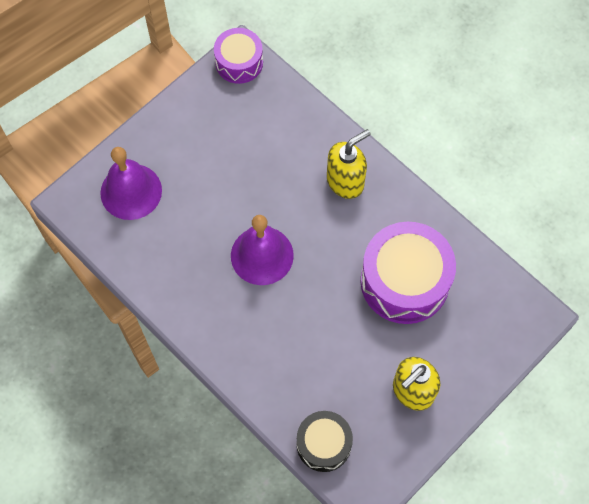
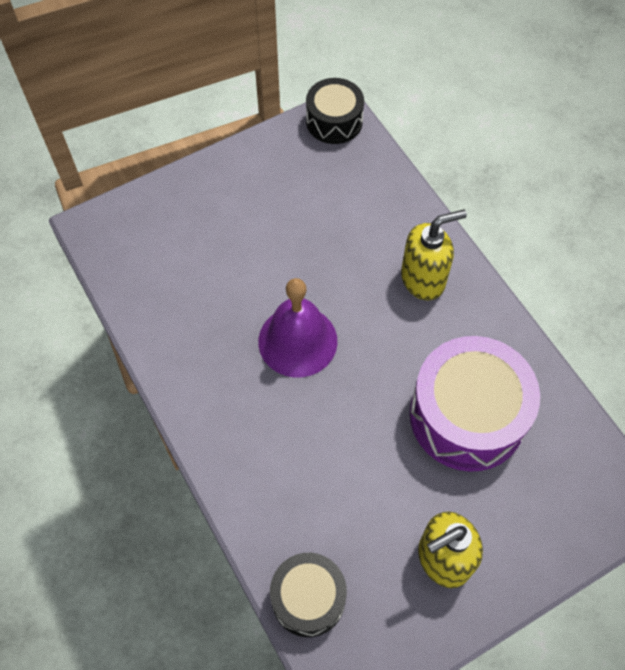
camera: 15 degrees right, 5 degrees down
purple bell [100,147,162,220] -> none
purple drum [214,28,263,84] -> black drum [306,78,364,144]

